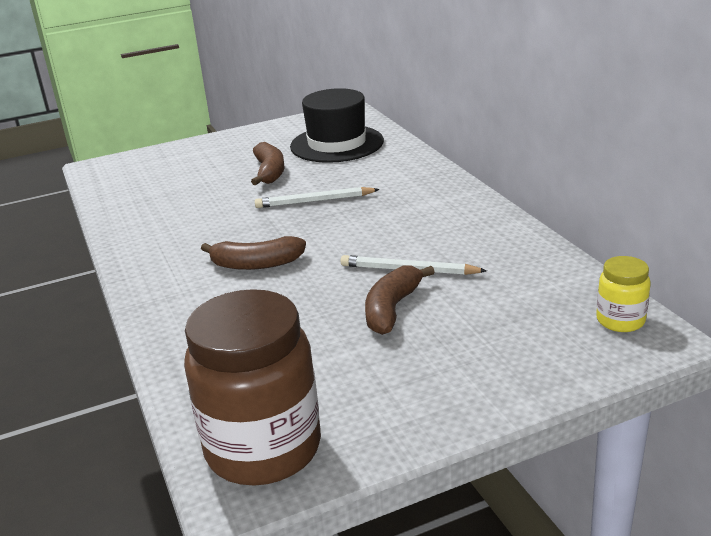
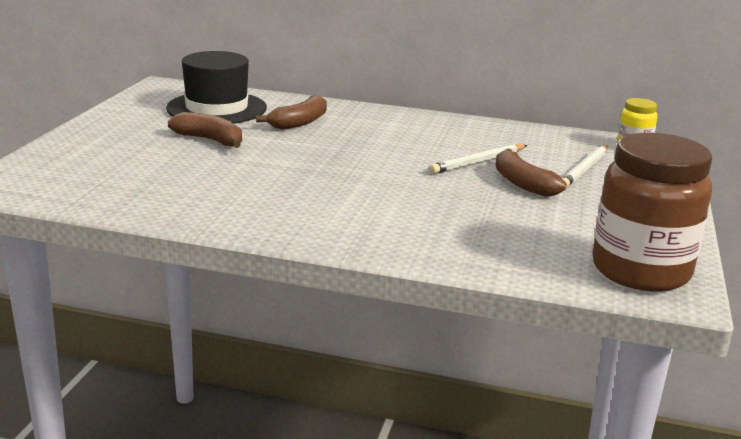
camera: 55 degrees left, 5 degrees down
brown banana [201,236,306,270] -> brown banana moved to [256,95,327,130]
white pencil [255,187,380,208] -> white pencil moved to [562,145,608,188]

